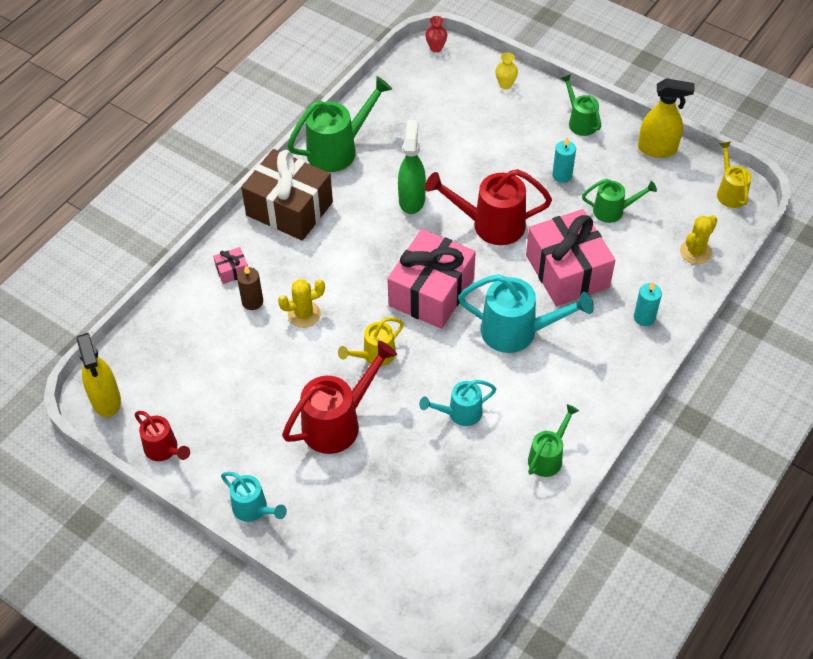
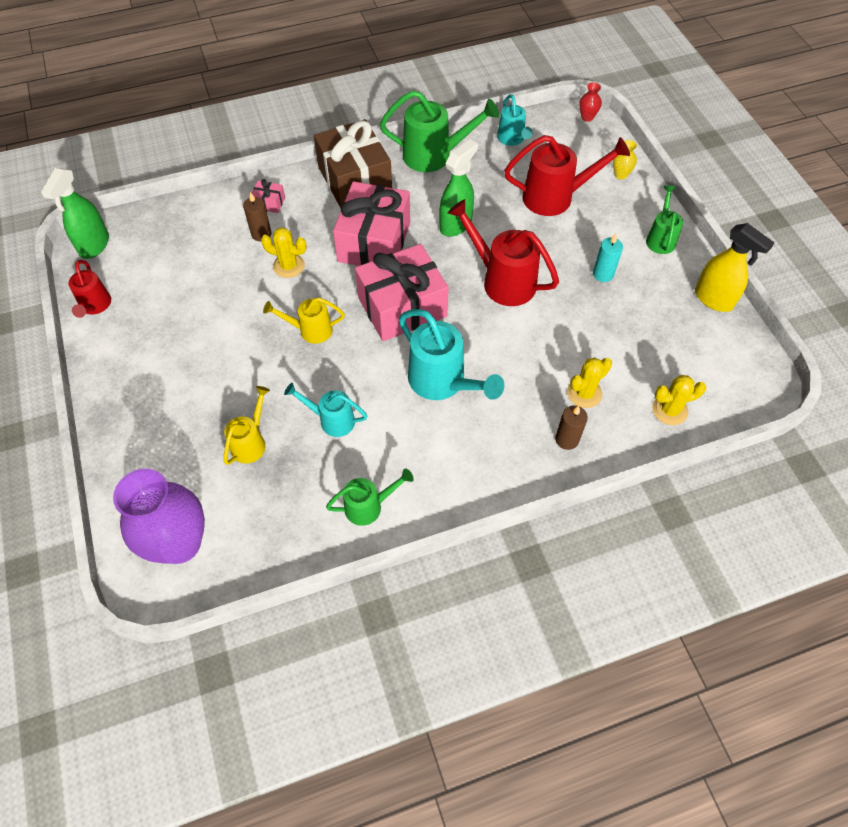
camera: 35 degrees right, 5 degrees up
yellow spray bottle [77,333,121,417] -> green spray bottle [41,168,109,259]
turquoise watering can [221,472,287,522] -> turquoise watering can moved to [497,94,532,146]
red watering can [282,341,397,454] -> red watering can moved to [504,135,630,216]
pink gift [526,209,615,306] -> pink gift moved to [333,181,410,266]
green watering can [582,179,657,223] -> none
turquoise candle [634,281,662,326] -> brown candle [555,405,588,450]
yellow watering can [717,142,752,208] -> yellow watering can moved to [224,386,270,465]
none -> purple vase [113,469,205,564]
none -> yellow cactus [567,358,612,408]

